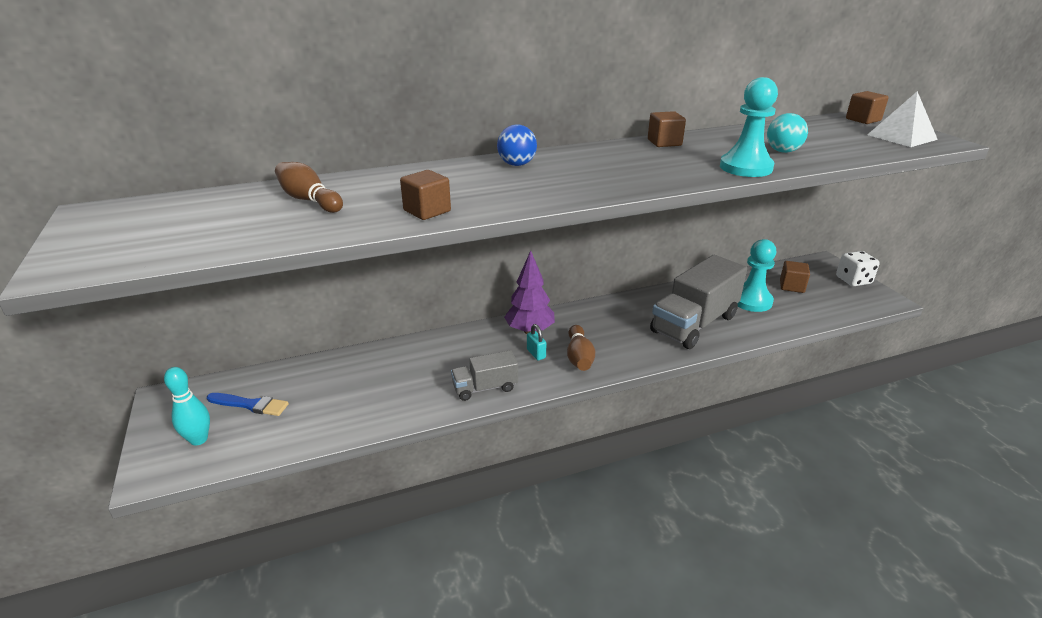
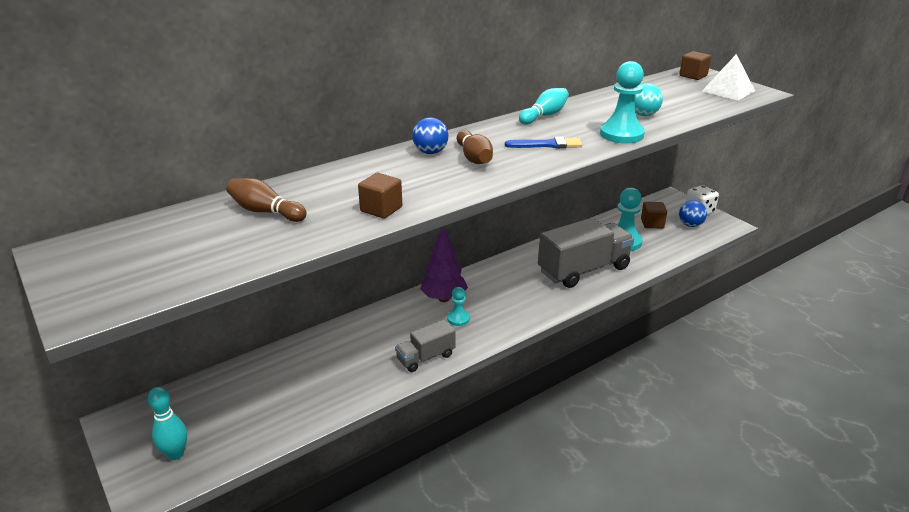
camera: 15 degrees left, 0 degrees up
blue brush [207,393,289,416] -> blue brush moved to [505,137,582,148]
turquoise padlock [527,324,546,360] -> turquoise pawn [447,287,470,326]
brown bowling pin [567,325,595,371] -> brown bowling pin moved to [457,130,493,164]
brown cube [648,111,686,147] -> turquoise bowling pin [519,88,569,125]
grey truck [650,255,747,349] -> grey truck turned 150 degrees counterclockwise [538,218,634,288]
none -> blue ball [679,200,707,227]

